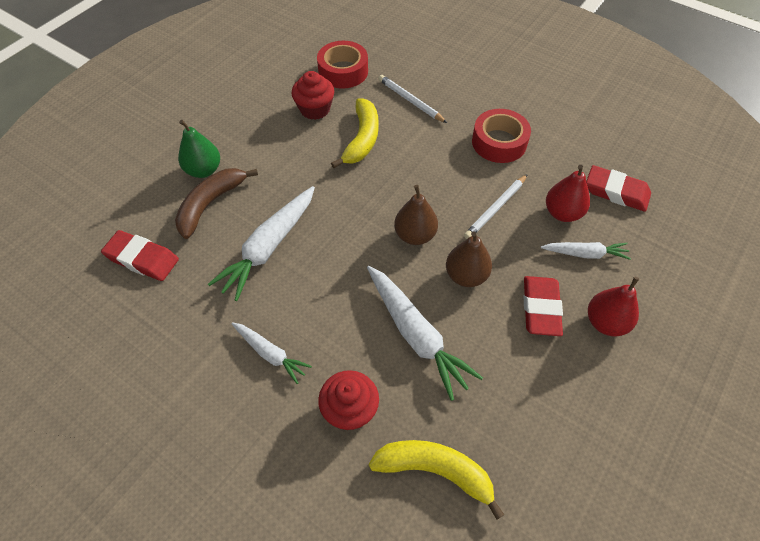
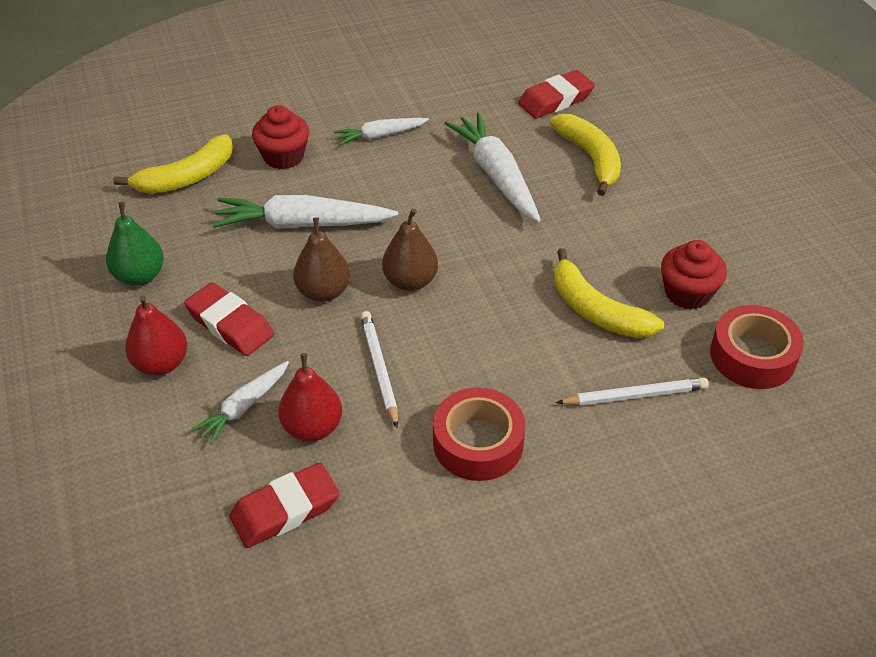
camera: 125 degrees right, 10 degrees down
brown banana [175,168,258,239] -> yellow banana [549,114,621,196]
green pear [178,120,220,178] -> green pear moved to [106,202,164,286]

